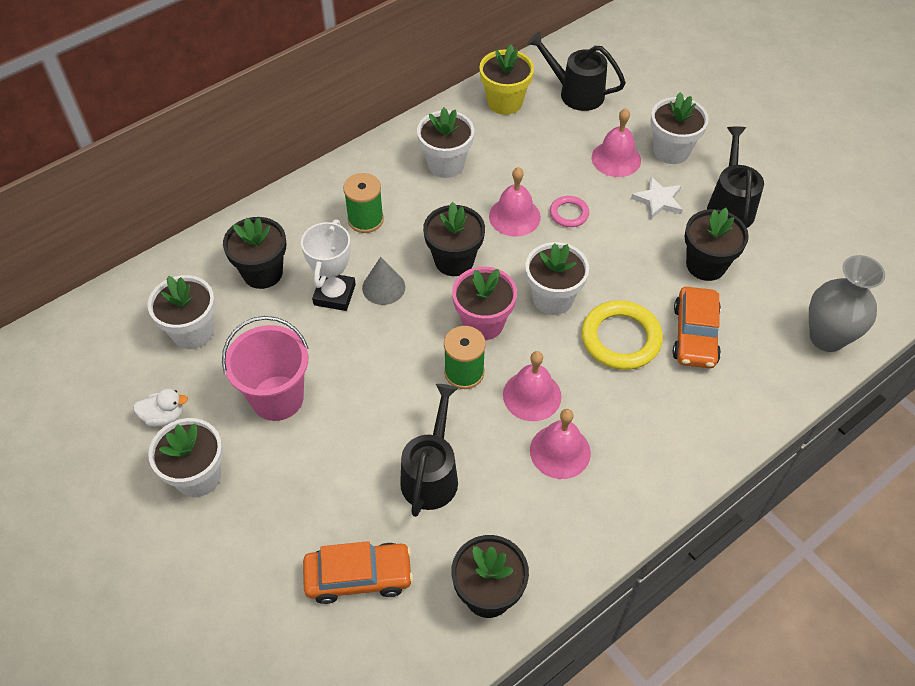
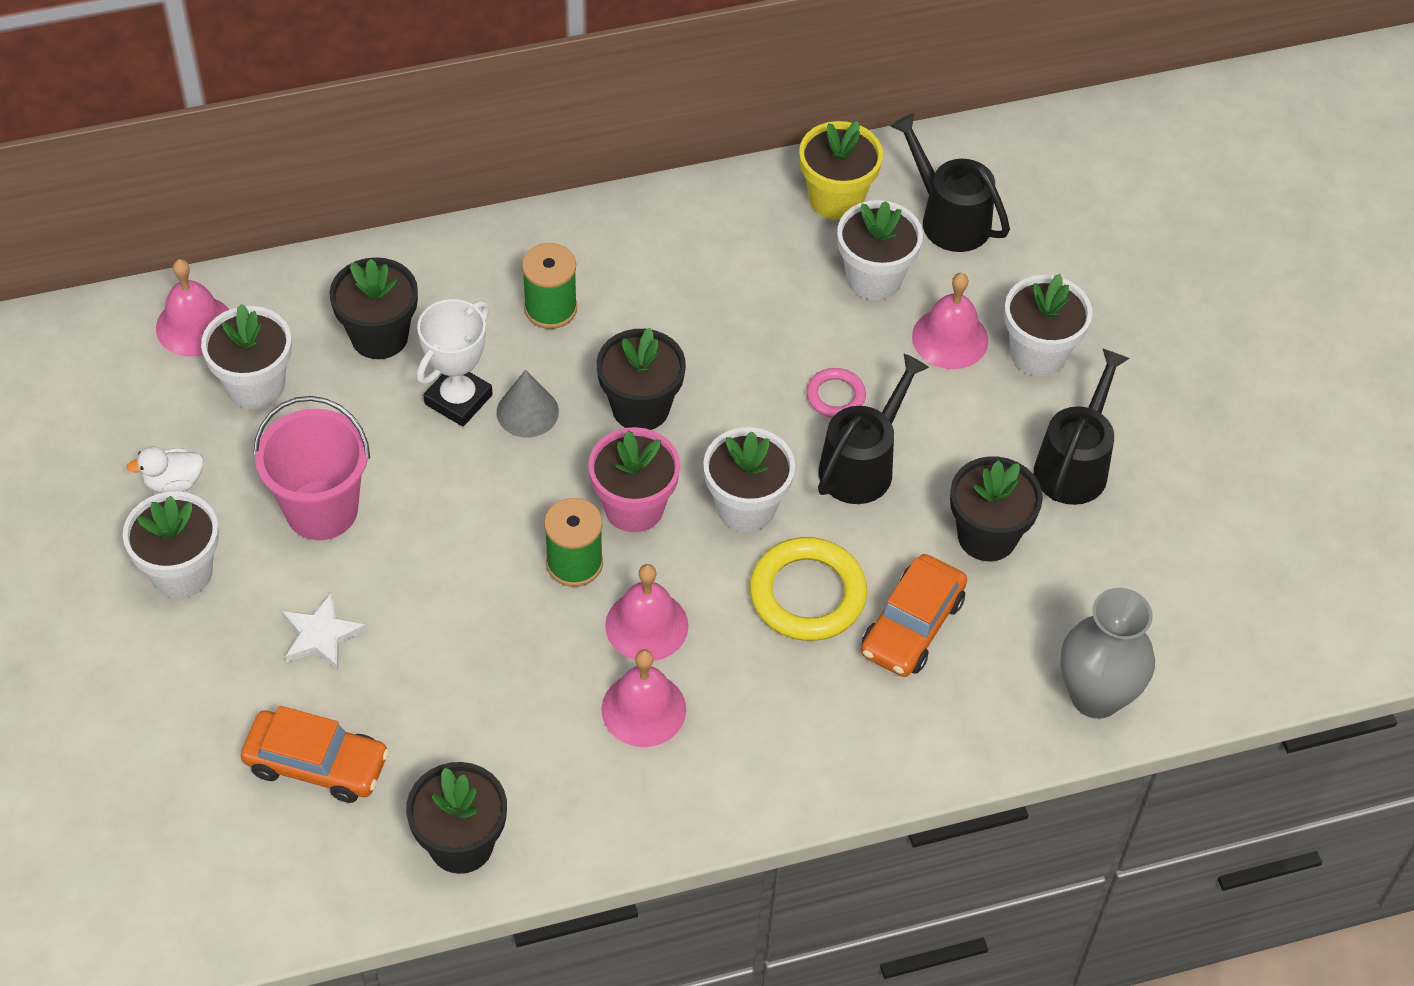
camera: 20 degrees right, 0 degrees up
white duck [133,389,188,427] -> white duck turned 150 degrees clockwise [127,446,204,493]
black watering can [400,384,458,517] -> black watering can moved to [818,354,929,504]
white flower pot [417,108,474,178] -> white flower pot moved to [837,200,923,300]
pink bell [489,167,541,237] -> pink bell moved to [156,259,229,357]
white star [631,177,683,220] -> white star moved to [282,592,366,670]

